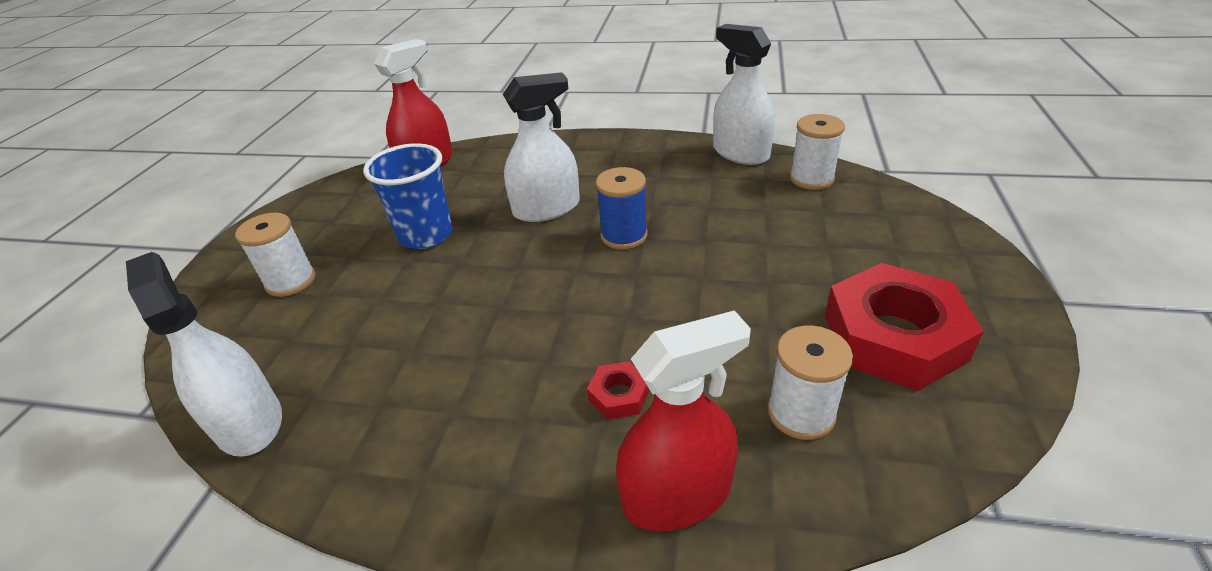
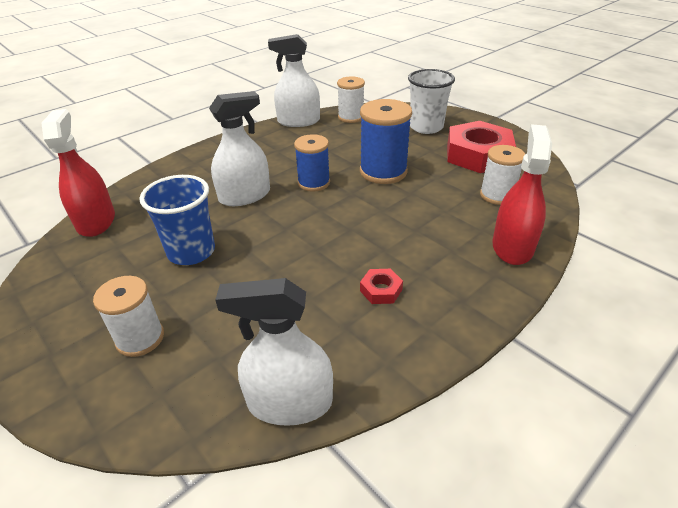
camera: 55 degrees left, 0 degrees up
white spray bottle [503,72,580,222] -> white spray bottle turned 45 degrees clockwise [209,91,270,206]
red nut [587,361,650,419] -> red nut moved to [360,269,403,304]
none -> blue spool [360,99,412,184]
none -> white cup [408,69,455,134]

